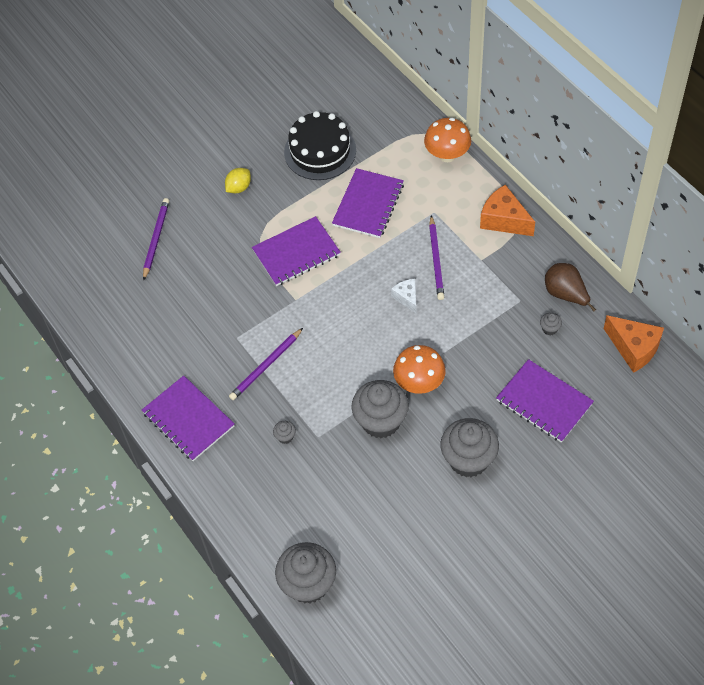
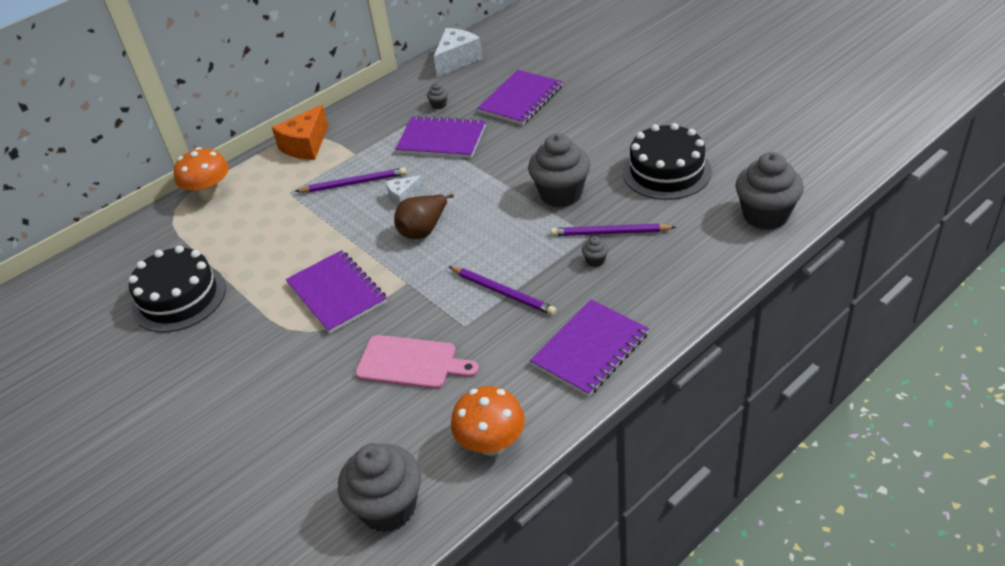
camera: 95 degrees left, 15 degrees down
purple pencil [143,198,169,281] -> purple pencil moved to [551,224,676,236]
yellow lemon [225,168,251,193] -> none
purple notebook [332,168,404,238] -> purple notebook moved to [395,116,486,158]
orange mushroom [393,345,446,394] -> orange mushroom moved to [451,386,525,456]
grey cupcake [440,418,499,477] -> grey cupcake moved to [338,443,421,532]
brown pear [545,263,596,312] -> brown pear moved to [394,194,454,239]
orange cheese [604,315,664,373] -> white cheese [434,28,483,77]
none -> pink cutting board [355,335,479,389]
none -> black cake [623,123,712,200]

